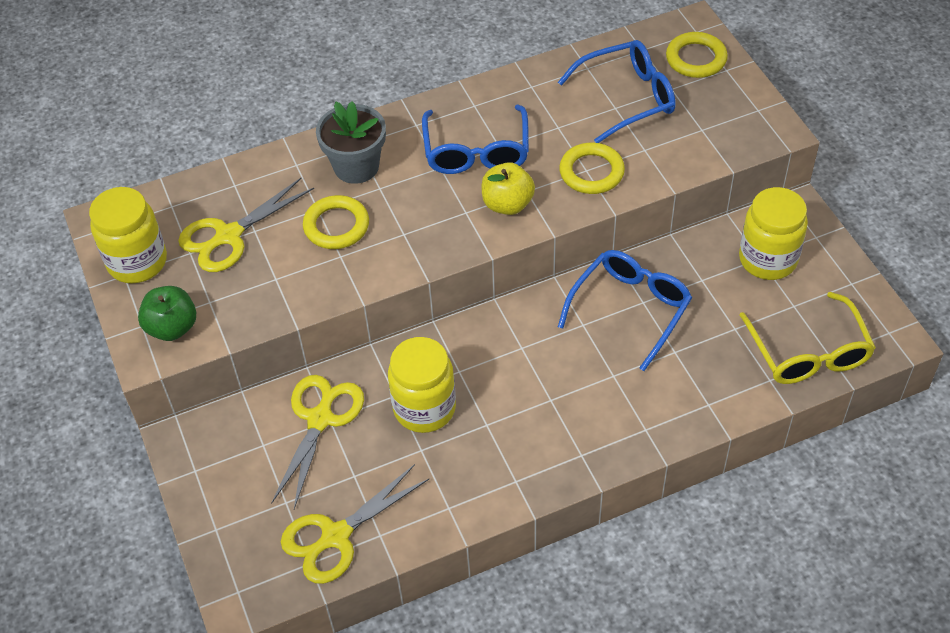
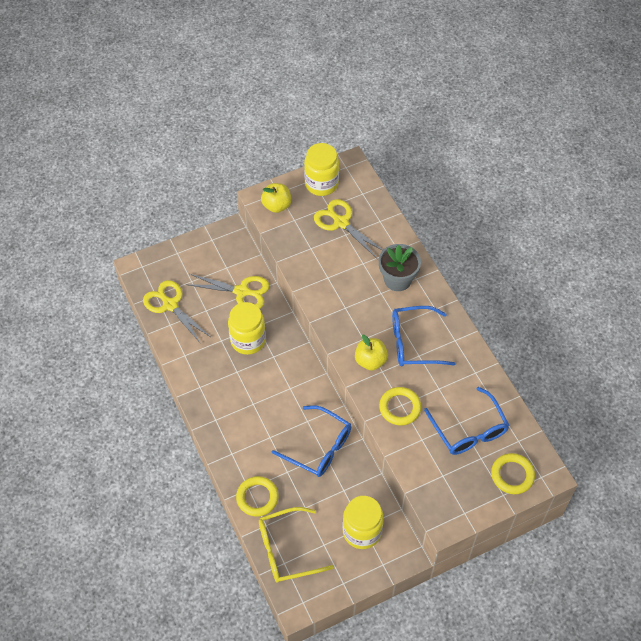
camera: 85 degrees right, 5 degrees up
green apple [138,286,196,341] -> yellow apple [261,183,292,213]
yellow ring [303,195,369,249] -> yellow ring moved to [236,476,279,517]

